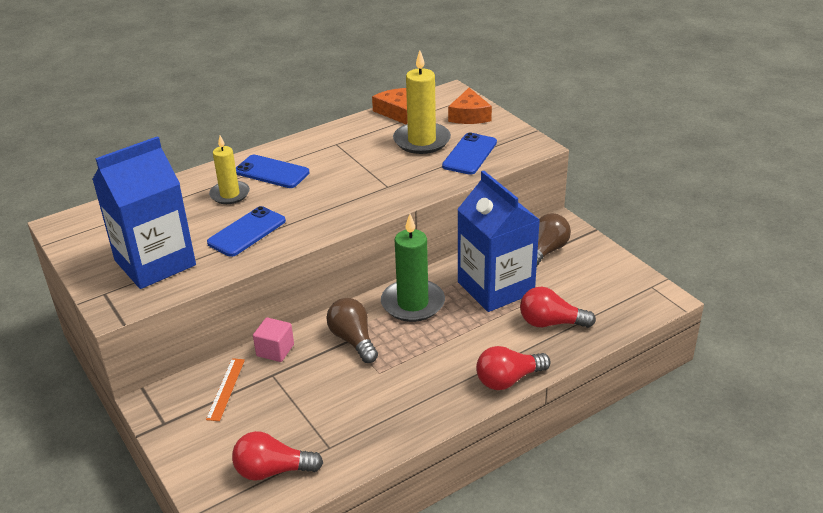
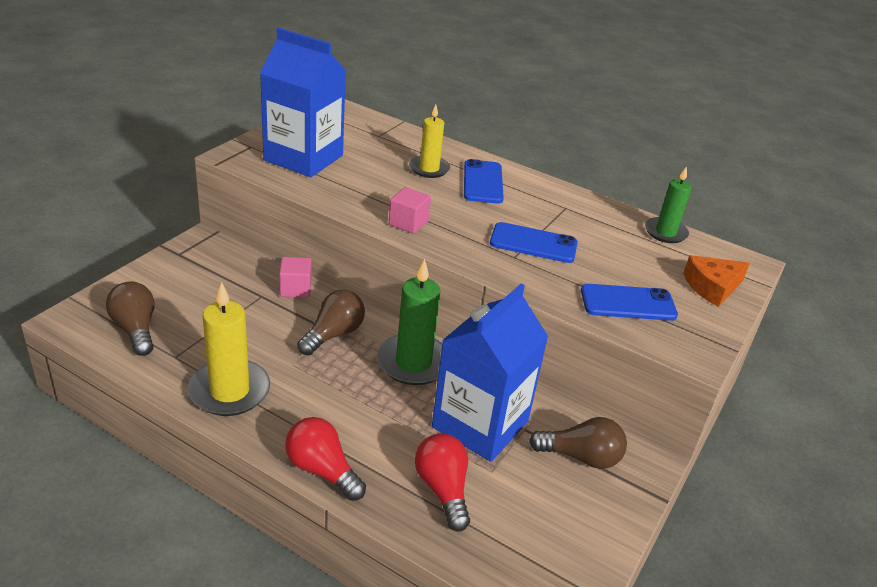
camera: 60 degrees right, 0 degrees up
orange ruler [206,358,245,421] -> none
blue phone [207,206,286,257] -> blue phone moved to [490,222,578,263]
red light bulb [232,431,323,481] -> brown light bulb [106,282,154,356]
orange cheese [372,88,407,124] -> green candle [645,166,692,243]
yellow candle [393,50,451,154] -> yellow candle moved to [188,282,270,416]
none -> pink cube [389,187,431,234]

